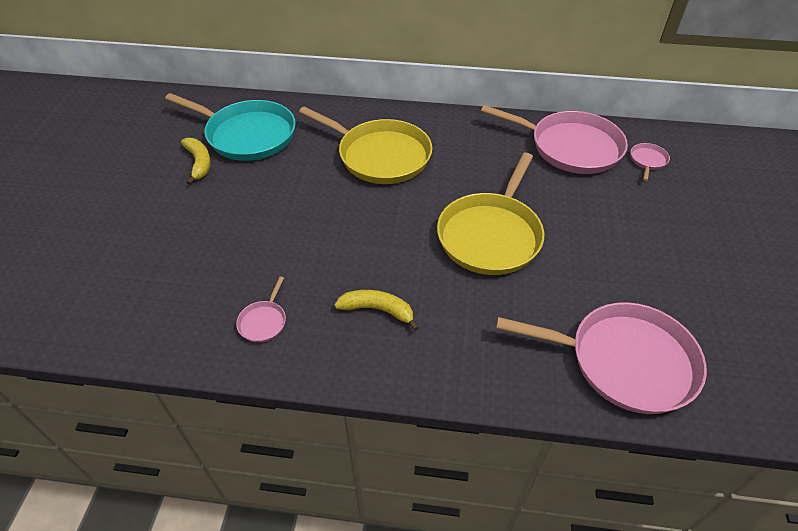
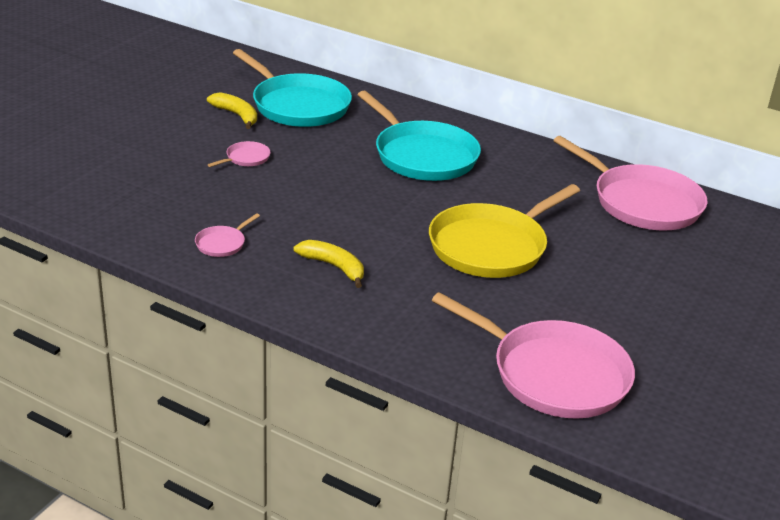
camera: 20 degrees right, 15 degrees down
yellow banana [181,138,211,185] -> yellow banana turned 45 degrees counterclockwise [207,92,257,129]
yellow pan [299,107,432,184] -> turquoise pan [357,91,481,181]
pink pan [630,143,670,181] -> pink pan moved to [208,141,270,167]

